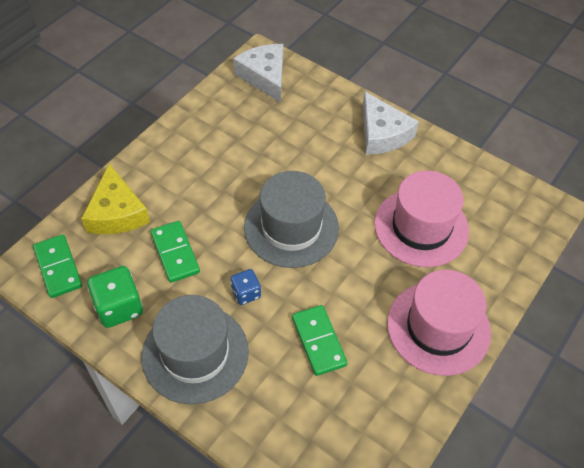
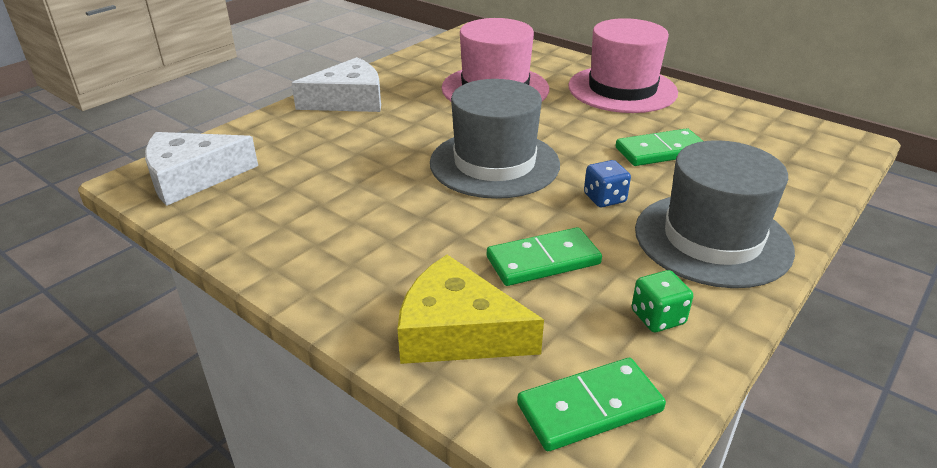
camera: 85 degrees left, 20 degrees down
yellow cheese [81,164,150,234] -> yellow cheese turned 150 degrees counterclockwise [398,255,544,364]
green dice [87,266,143,328] -> green dice [631,270,693,332], size x0.60

